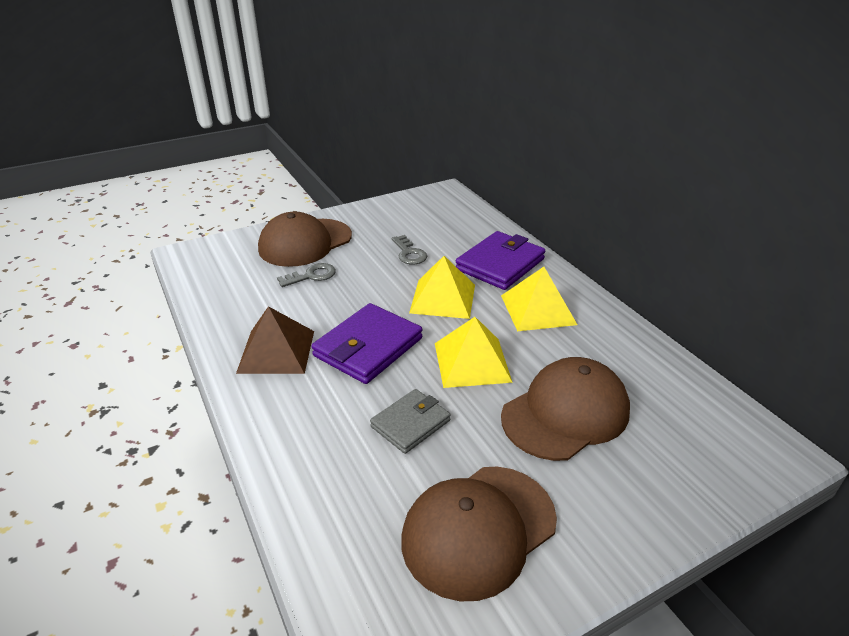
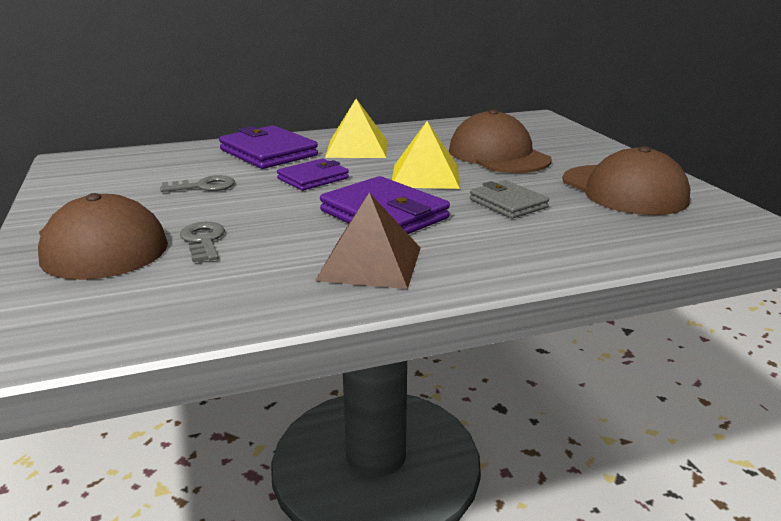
camera: 80 degrees left, 10 degrees down
yellow pyramid [409,256,475,319] -> purple wallet [277,158,349,191]

